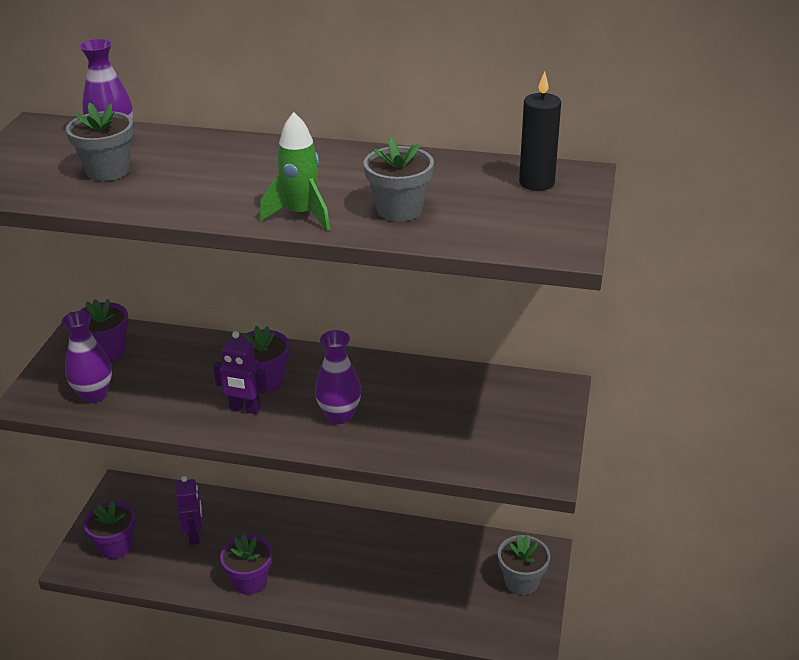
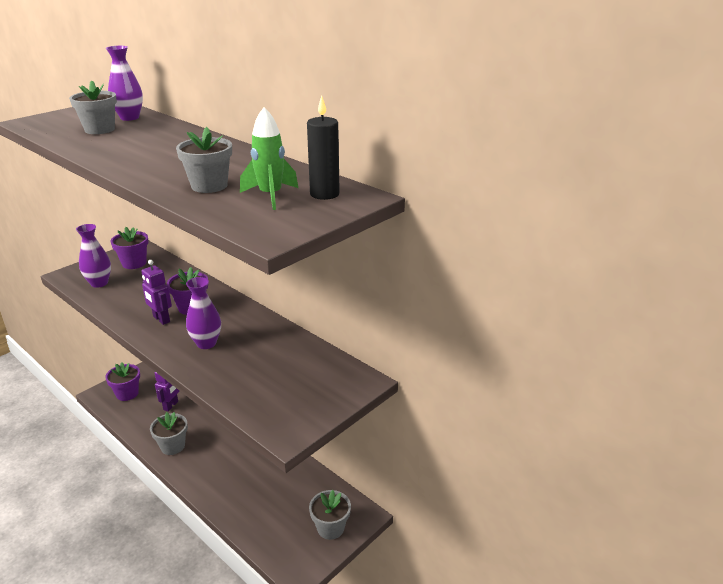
camera: 30 degrees right, 5 degrees down
purple flower pot [220,534,273,595] -> grey flower pot [150,412,188,455]
green rocket [260,112,330,231] -> green rocket moved to [240,107,298,210]

